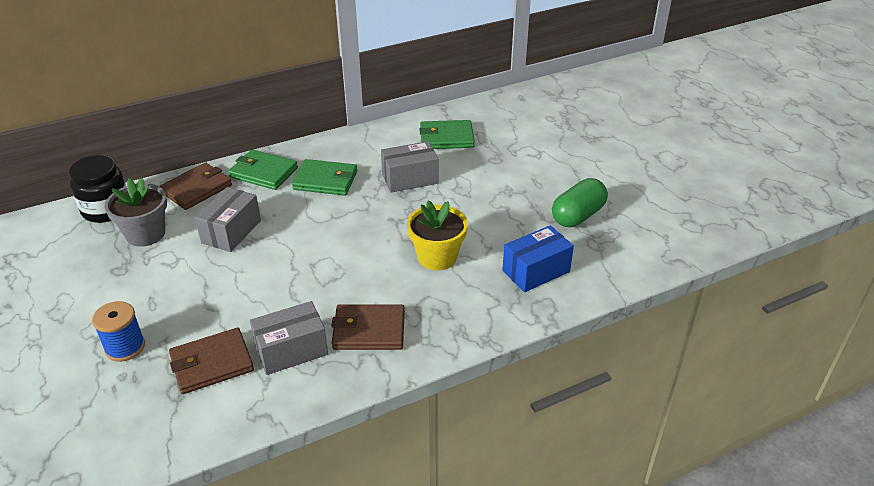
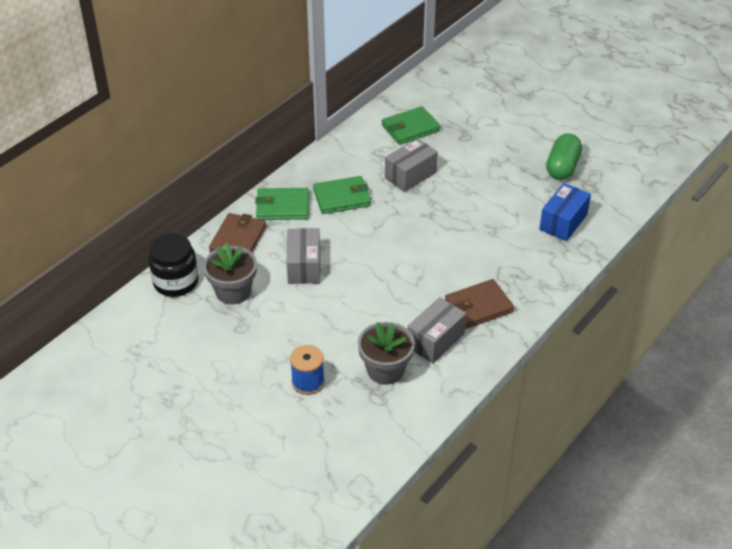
camera: 25 degrees left, 5 degrees up
brown wallet [169,328,254,394] -> grey flower pot [358,322,415,385]
yellow flower pot [407,200,468,270] -> none

